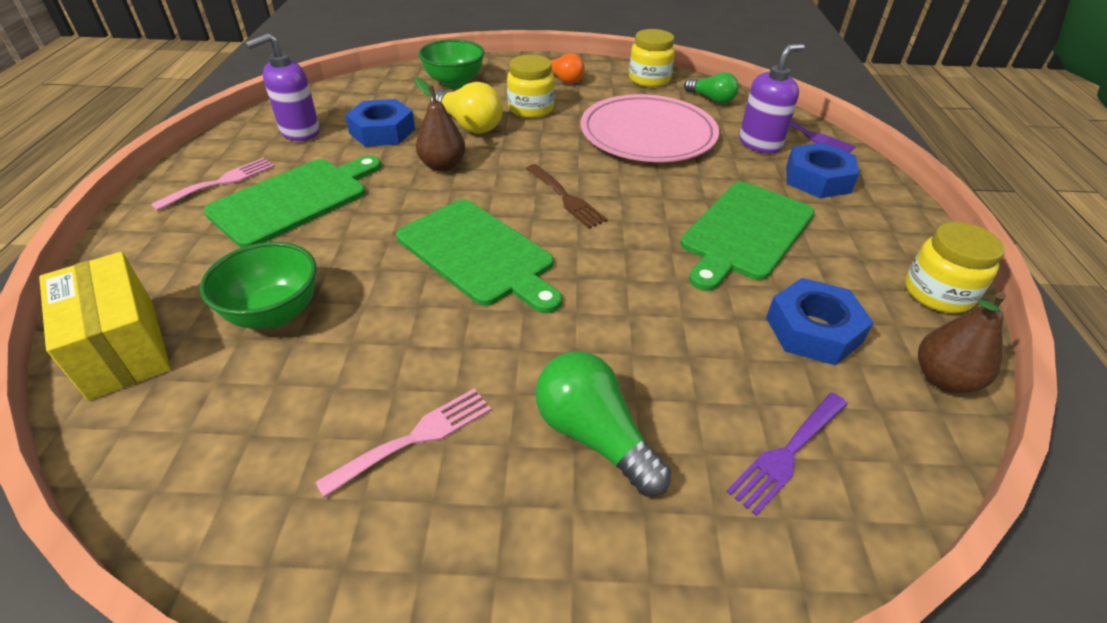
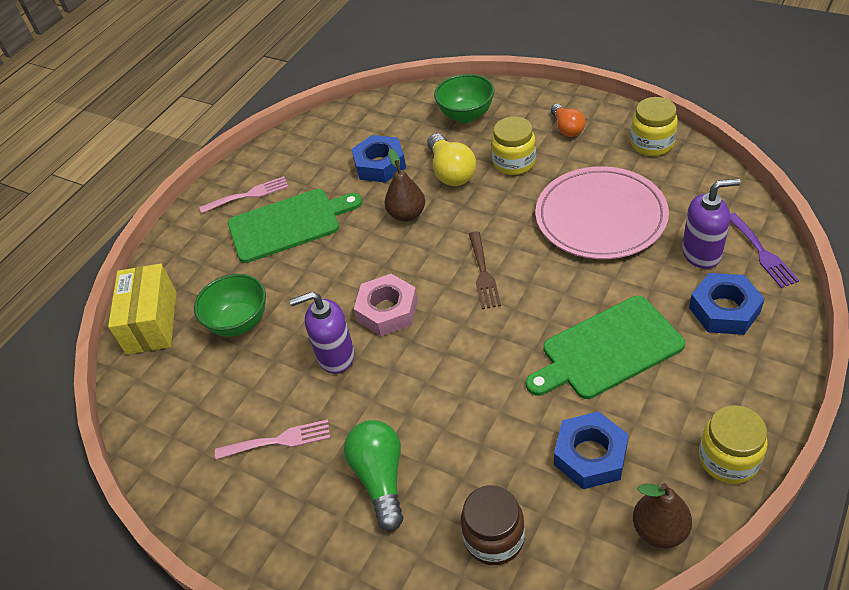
camera: 35 degrees right, 5 degrees up
purple soap dispenser [245,33,320,141] -> purple soap dispenser moved to [289,292,355,374]
green cutting board [396,199,562,313] -> pink nut [354,274,418,336]
green light bulb [684,72,739,104] -> none
purple fork [726,393,848,516] -> brown jar [461,485,525,565]

